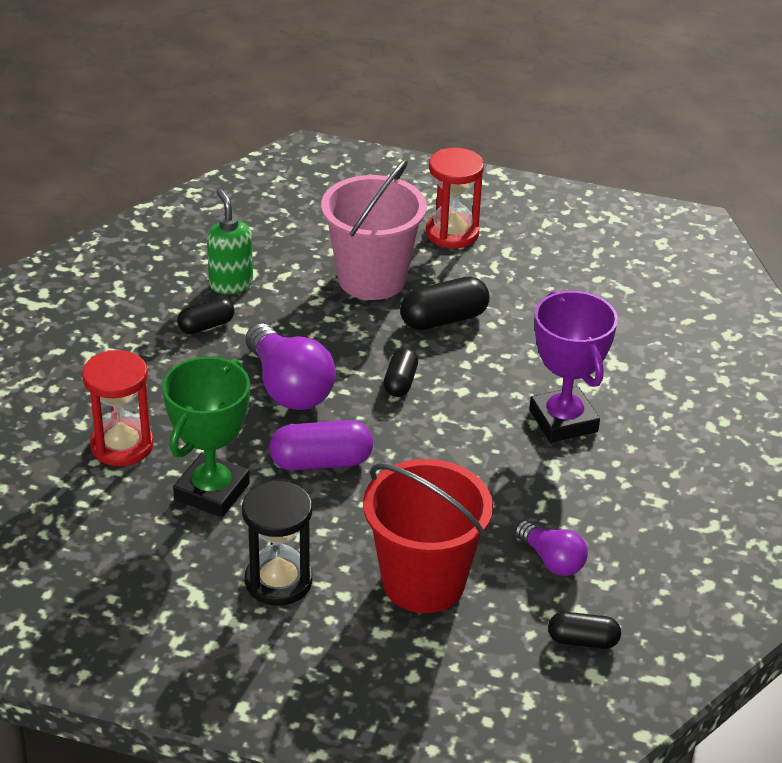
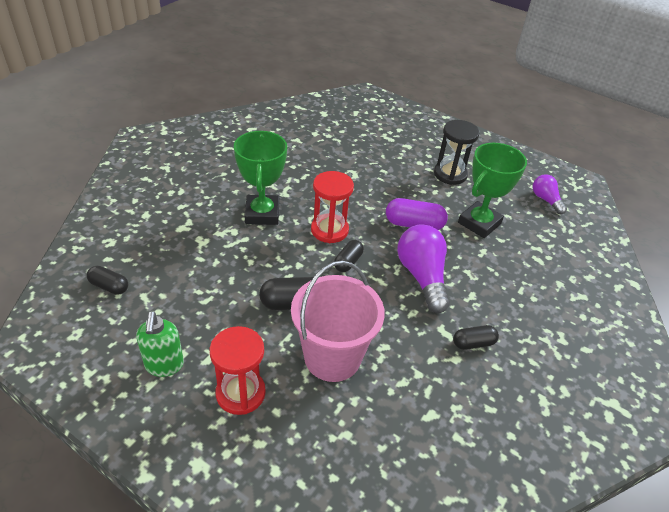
camera: 165 degrees left, 5 degrees up
red hourglass [82,350,153,466] -> red hourglass moved to [311,171,354,243]
green soap dispenser [207,189,253,294] -> green soap dispenser moved to [136,311,184,377]
red bucket [363,459,493,613] -> none
purple light bulb [515,521,588,576] -> purple light bulb moved to [532,174,567,214]
purple trophy [529,291,618,443] -> green trophy [234,131,287,225]
black capsule [548,612,621,649] -> black capsule moved to [87,266,128,295]

